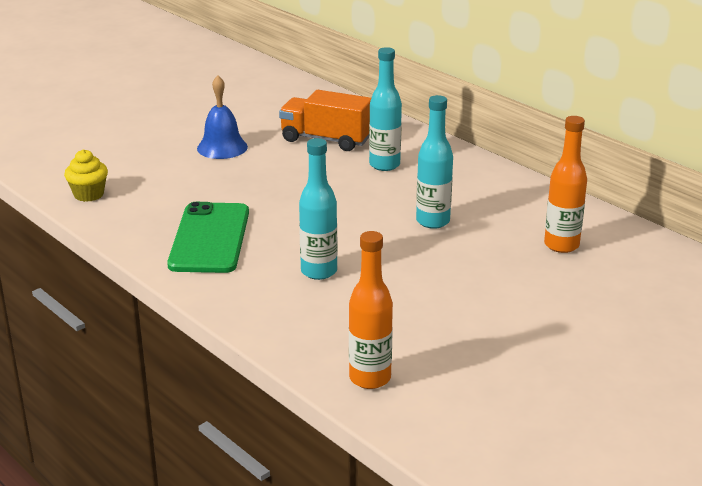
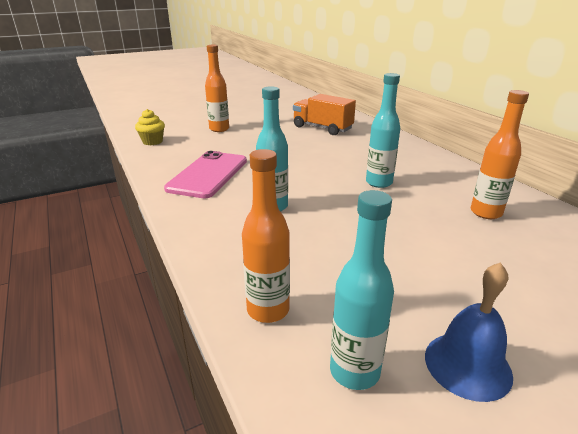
camera: 15 degrees right, 0 degrees up
green phone [167,202,249,273] -> pink phone [164,151,247,198]
blue bell [197,75,248,159] -> blue bell moved to [425,262,513,402]
turquoise bottle [369,47,402,171] -> turquoise bottle moved to [330,190,394,390]
none -> orange bottle [205,45,229,132]

